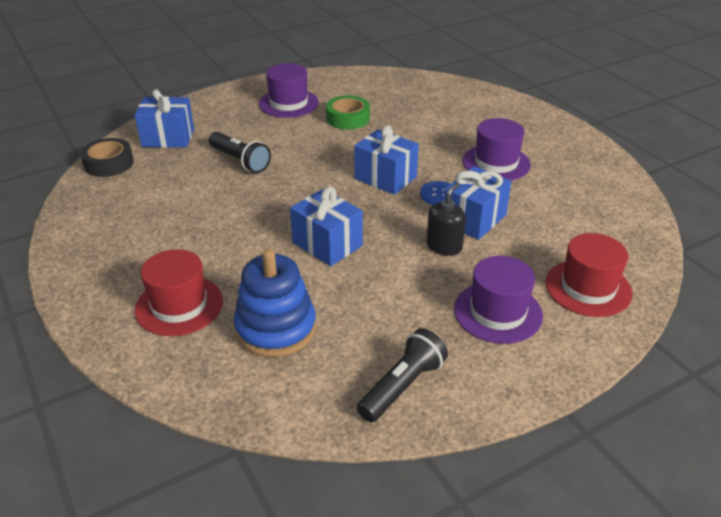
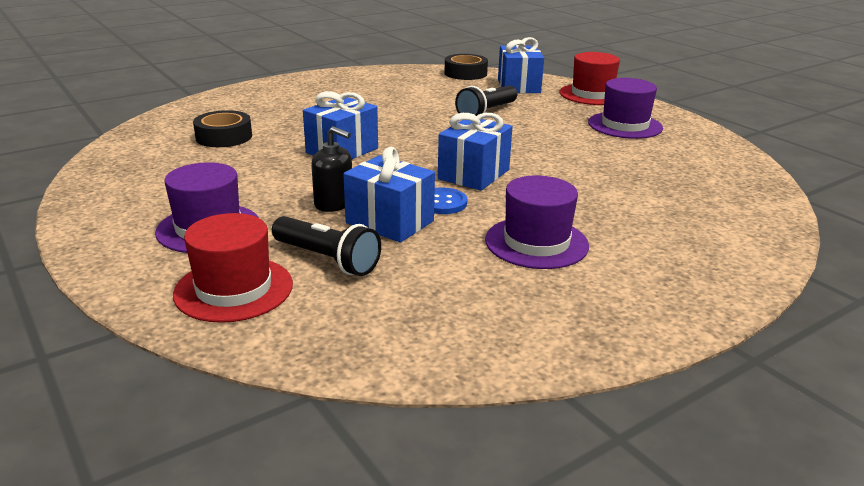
camera: 85 degrees right, 10 degrees down
red hat [135,249,223,336] -> red hat moved to [560,52,620,105]
blue stacking toy [234,249,316,357] -> black tape [193,110,252,147]
green tape [326,95,370,130] -> none
black flashlight [357,328,448,422] -> black flashlight moved to [272,216,381,276]

